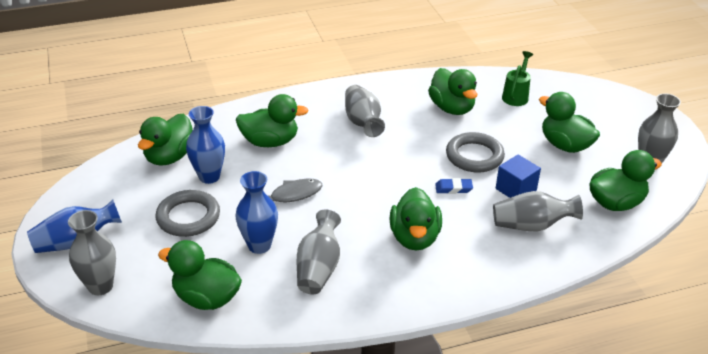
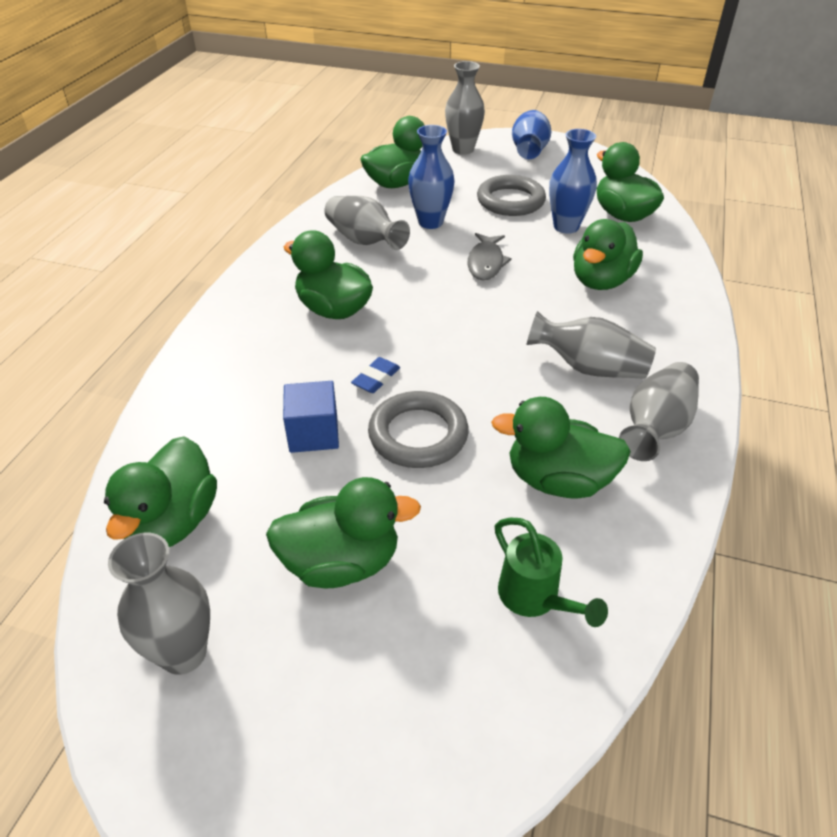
camera: 125 degrees right, 5 degrees up
grey vase [493,191,583,231] -> grey vase moved to [619,362,699,461]

